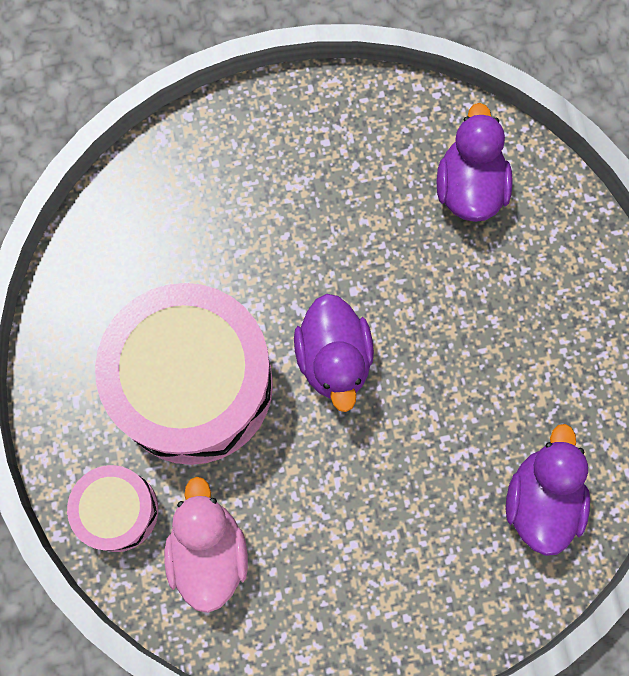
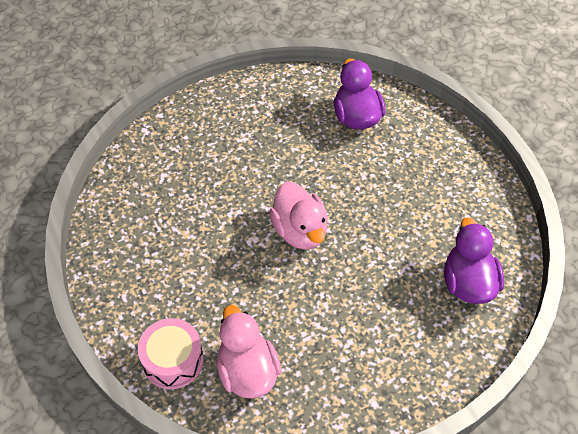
camera: 15 degrees left, 20 degrees down
pink drum [95,283,273,465] -> none
purple duck [294,294,374,412] -> pink duck [269,181,328,250]

